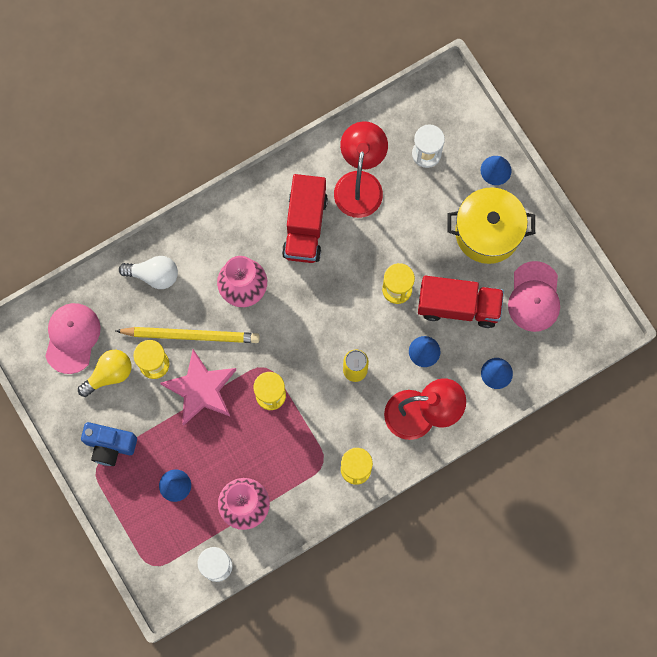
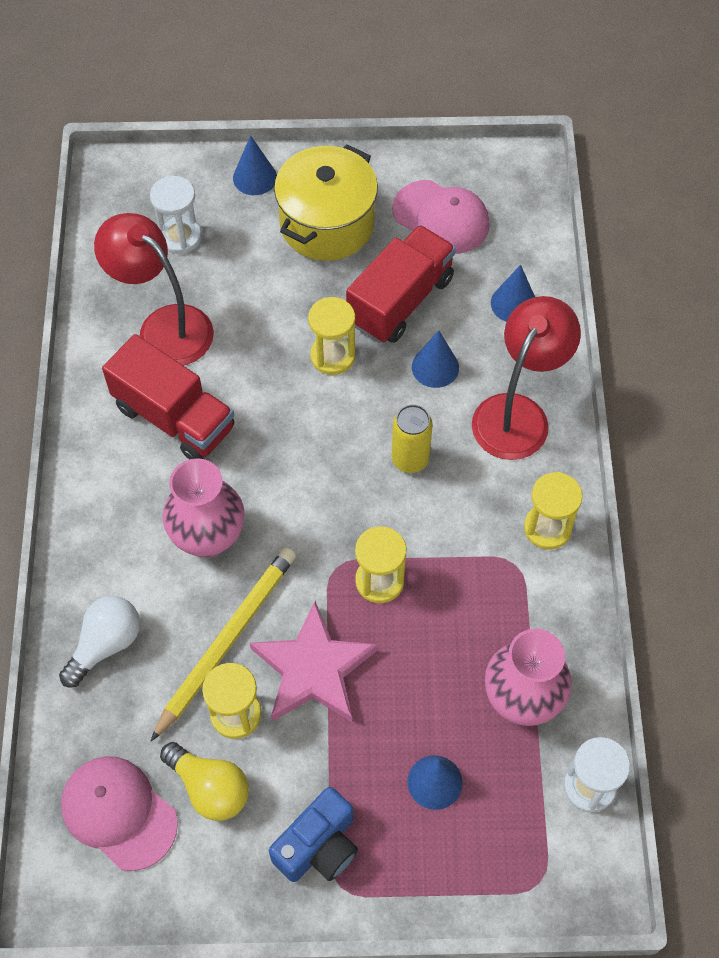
camera: 60 degrees left, 15 degrees down
yellow light bulb [78,350,131,397] -> yellow light bulb turned 135 degrees clockwise [160,742,249,821]

